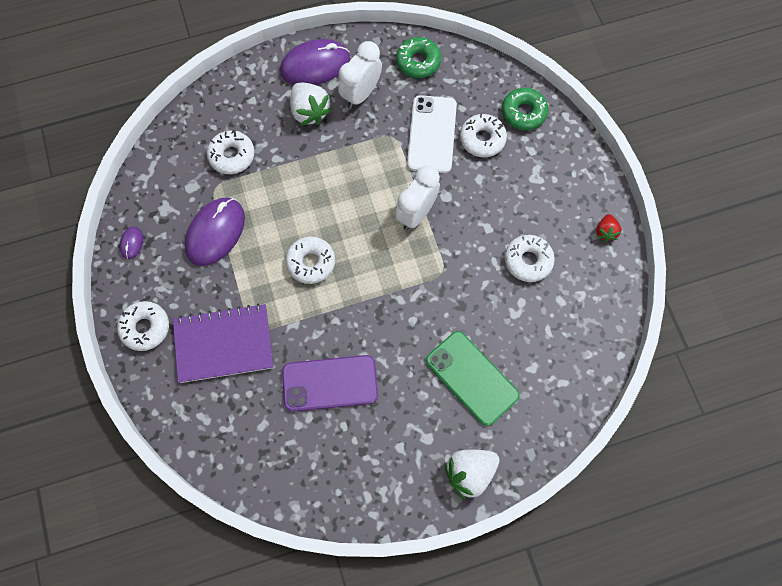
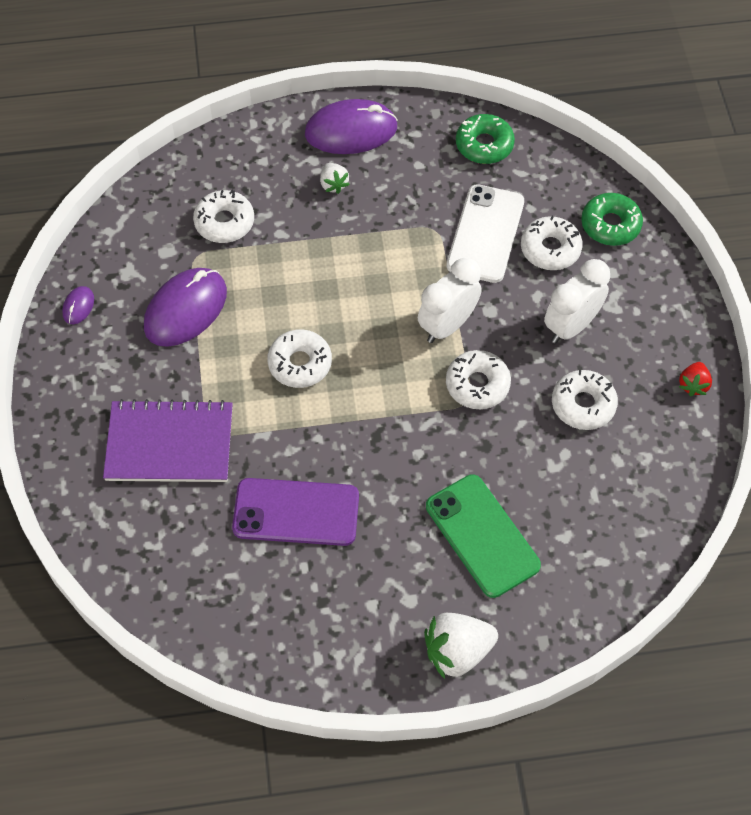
camera: 10 degrees right, 10 degrees down
white donut [117,301,169,351] -> white donut moved to [446,350,511,409]
white strawberry [290,83,332,126] -> white strawberry [320,163,350,194], size x0.56
white clock [338,41,382,108] -> white clock moved to [544,259,610,344]

